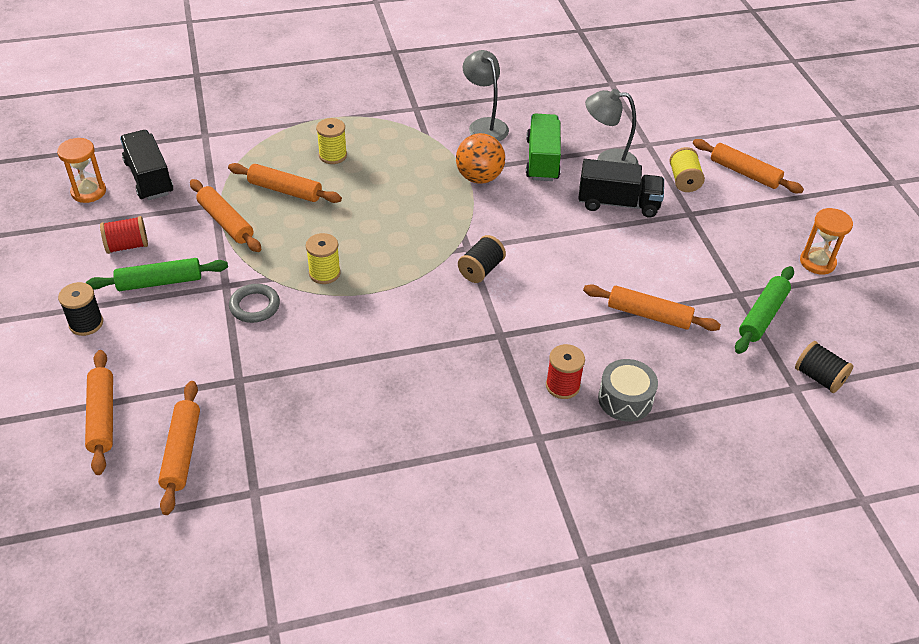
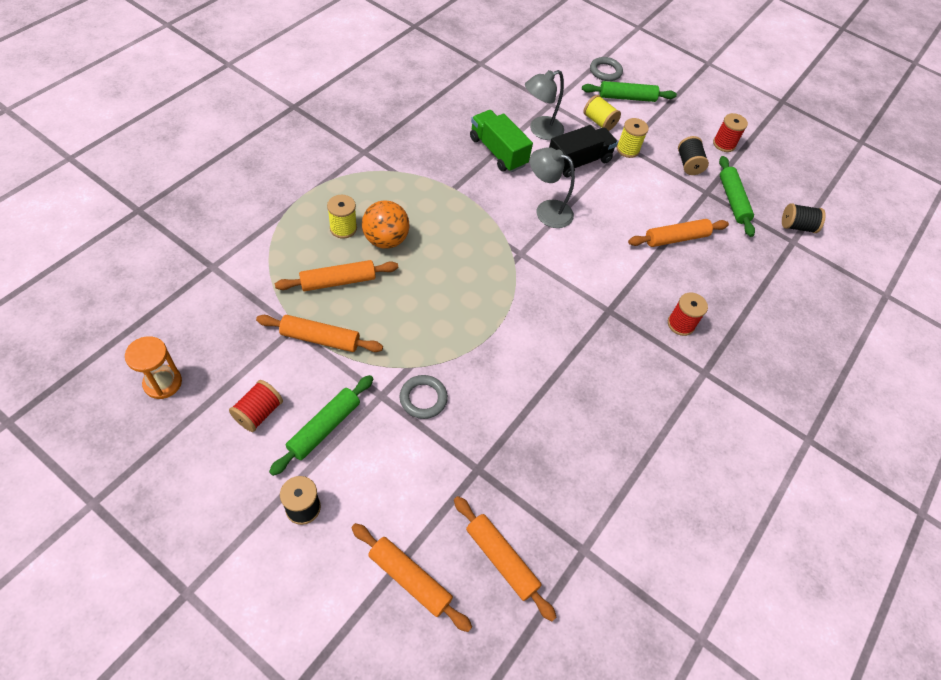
camera: 45 degrees left, 10 degrees up
black truck [120,130,173,200] -> none
yellow spool [306,233,341,284] -> yellow spool moved to [617,118,649,158]
orange ball [456,133,505,184] -> orange ball moved to [362,200,410,249]
black spool [458,235,506,283] -> black spool moved to [678,136,709,175]
grey lamp [463,50,509,141] -> grey lamp moved to [530,147,575,228]
grey drum [598,359,658,422] -> none
orange rolling pin [693,139,804,193] -> green rolling pin [582,81,677,102]
orange hourglass [800,208,853,274] -> red spool [713,113,748,152]
none -> grey ring [590,57,623,81]

